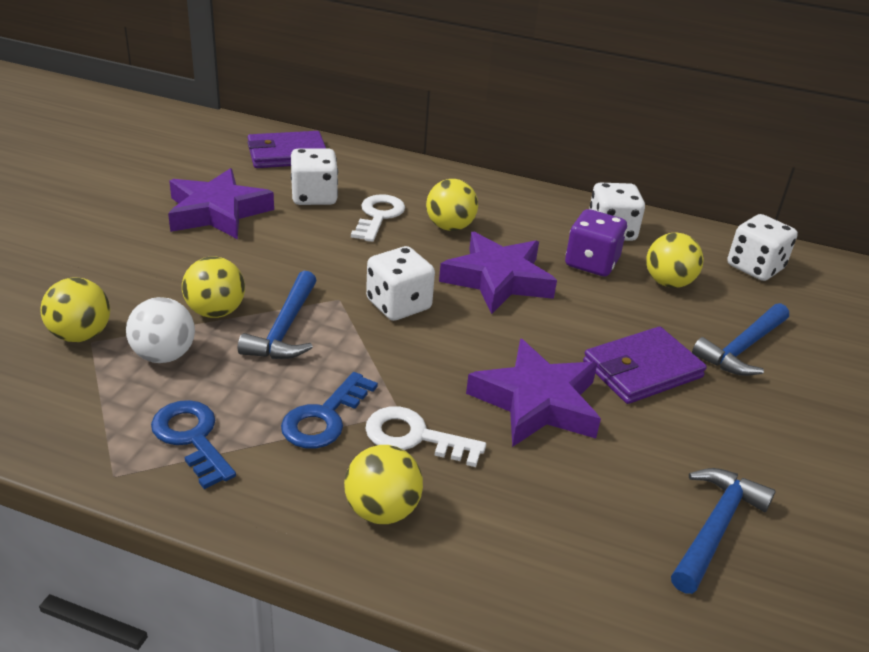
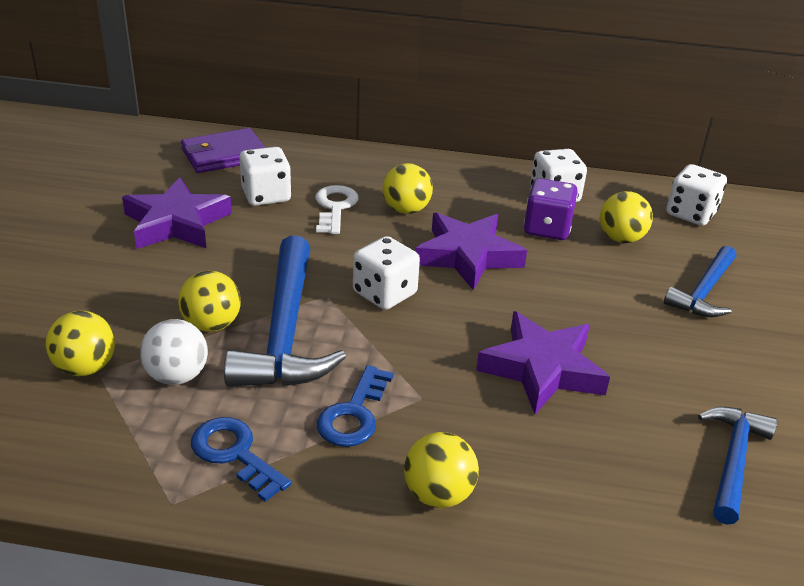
camera: 10 degrees left, 0 degrees up
blue hammer [238,271,317,359] -> blue hammer [224,236,346,386], size x1.66
white key [365,406,486,467] -> none
purple wallet [583,327,707,404] -> none

